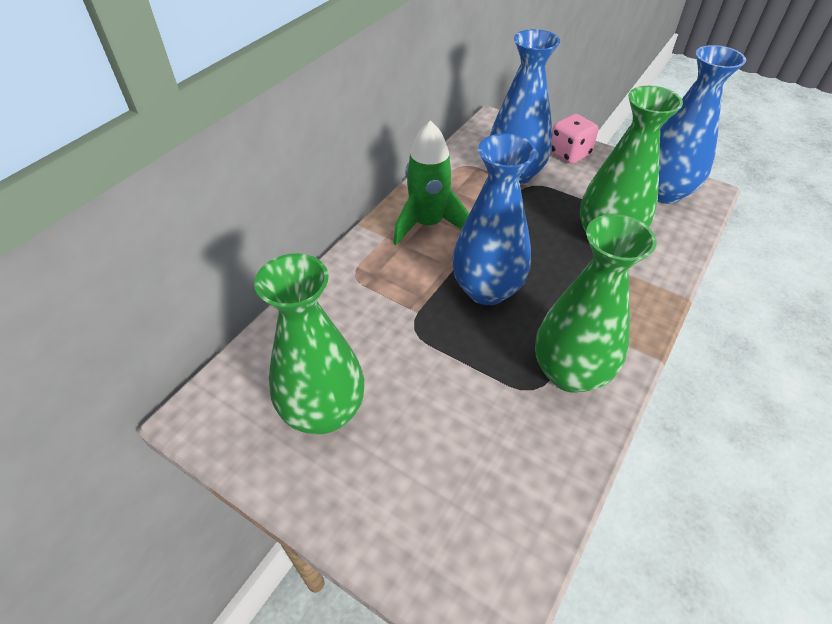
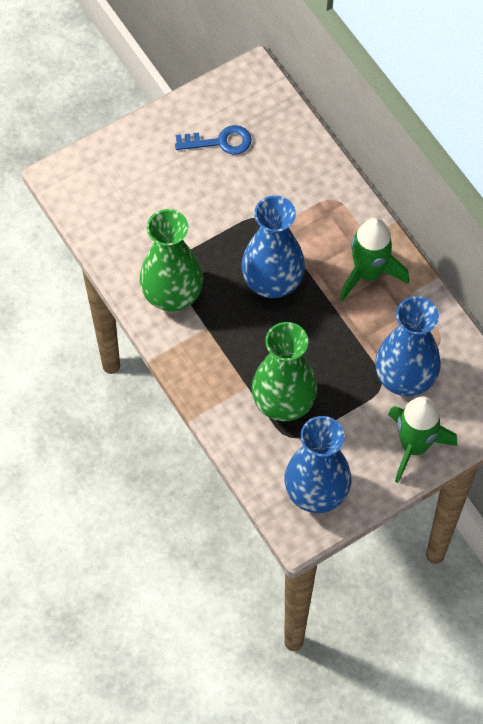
camera: 115 degrees right, 15 degrees up
green vase [254,253,364,435] -> blue key [175,125,252,155]
pink dice [551,114,599,164] -> green rocket [388,396,457,483]

